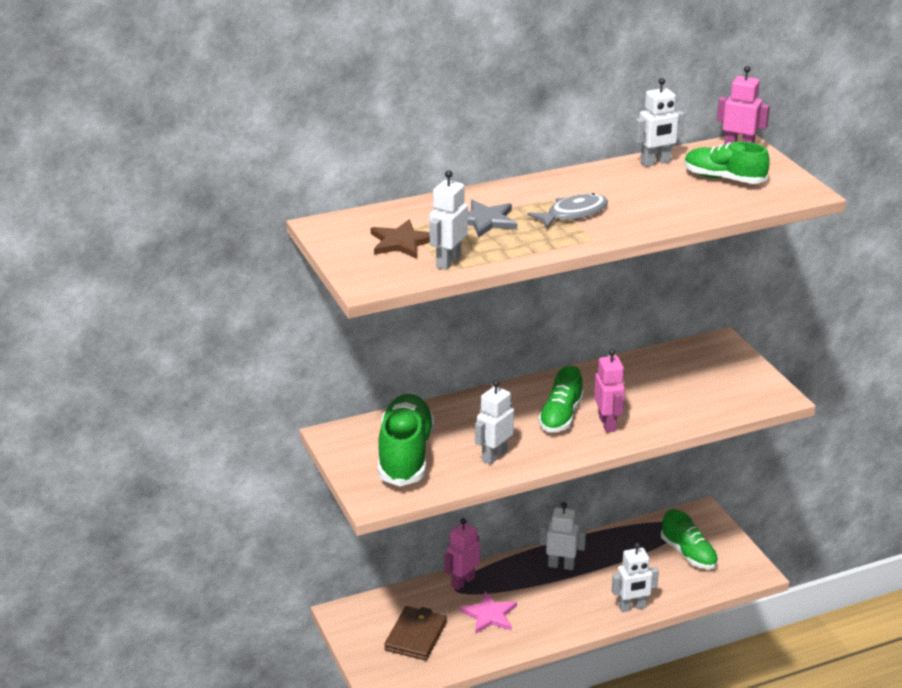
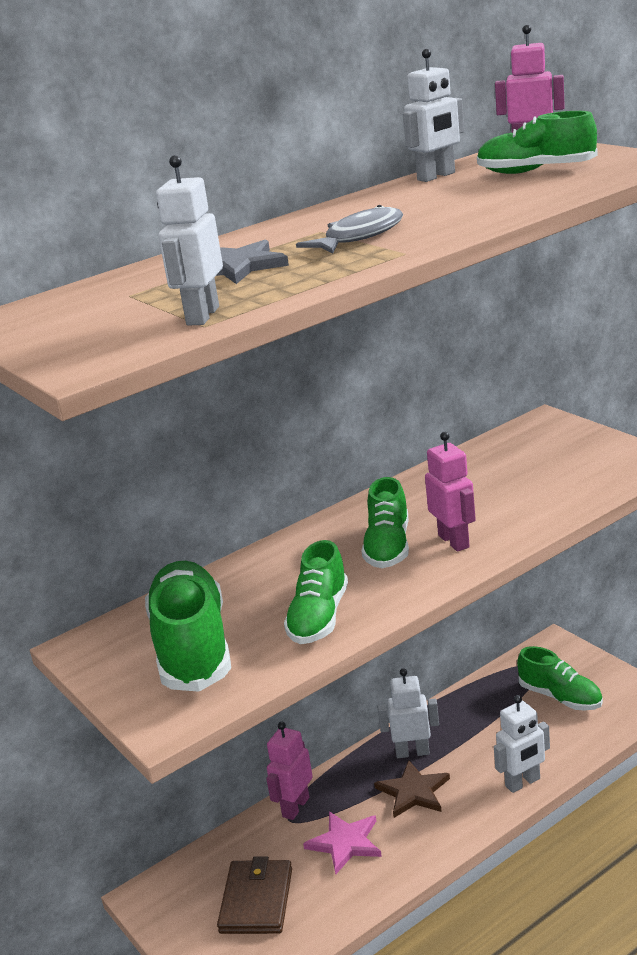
camera: 10 degrees left, 5 degrees down
brown star [371,220,430,259] -> brown star moved to [374,760,450,818]
white robot [475,380,514,465] -> green shoe [284,540,348,644]

